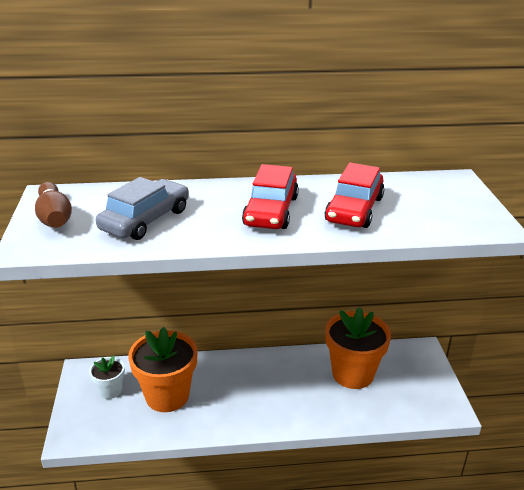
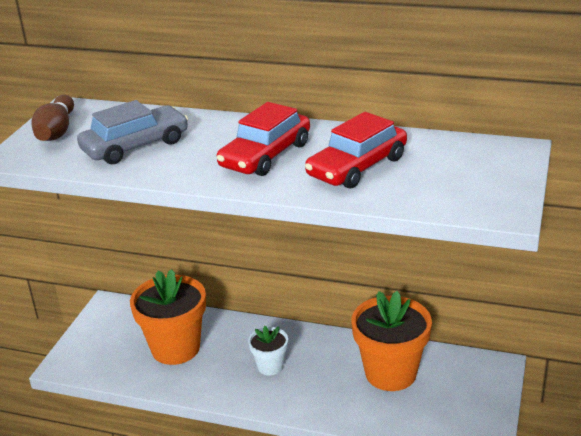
camera: 25 degrees right, 0 degrees up
white flower pot [89,356,125,399] -> white flower pot moved to [248,326,288,375]

